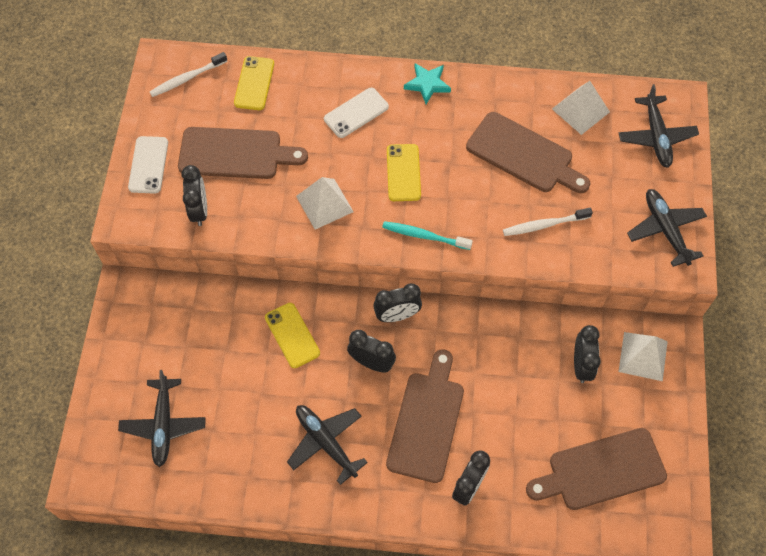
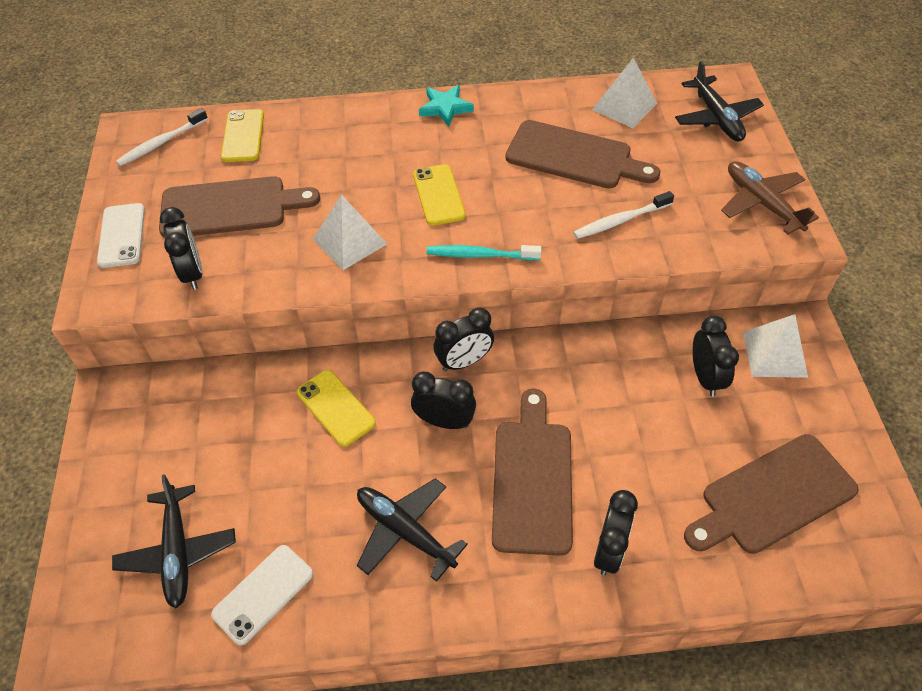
camera: 10 degrees left, 10 degrees down
white phone [324,88,389,138] -> white phone moved to [211,545,313,645]
black plane [627,189,707,267] -> brown plane [721,161,819,235]

